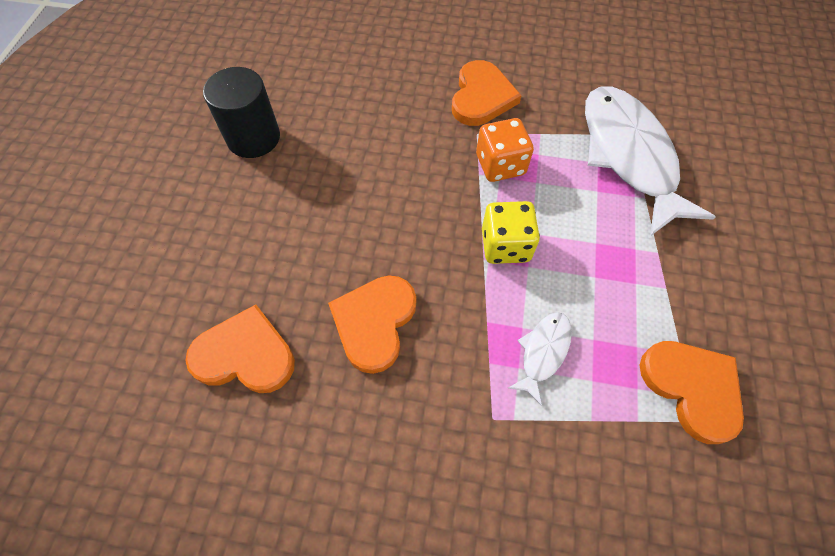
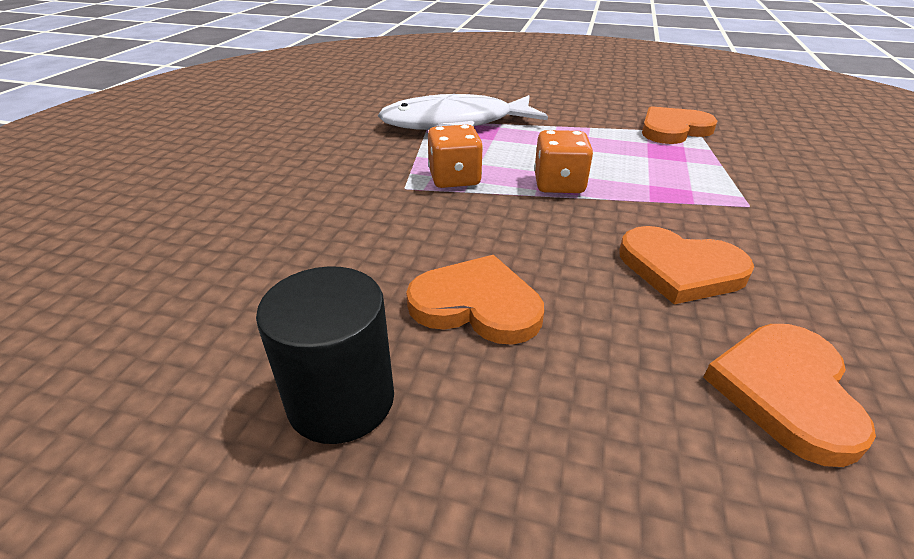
camera: 85 degrees left, 25 degrees down
orange heart [452,60,522,126] -> orange heart moved to [406,255,544,345]
yellow dice [482,201,540,264] -> orange dice [534,130,593,193]
white fish [508,312,572,406] -> none

